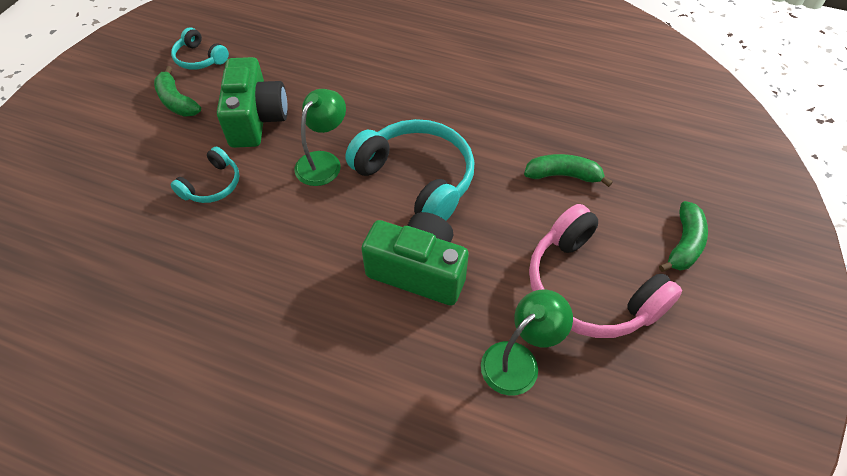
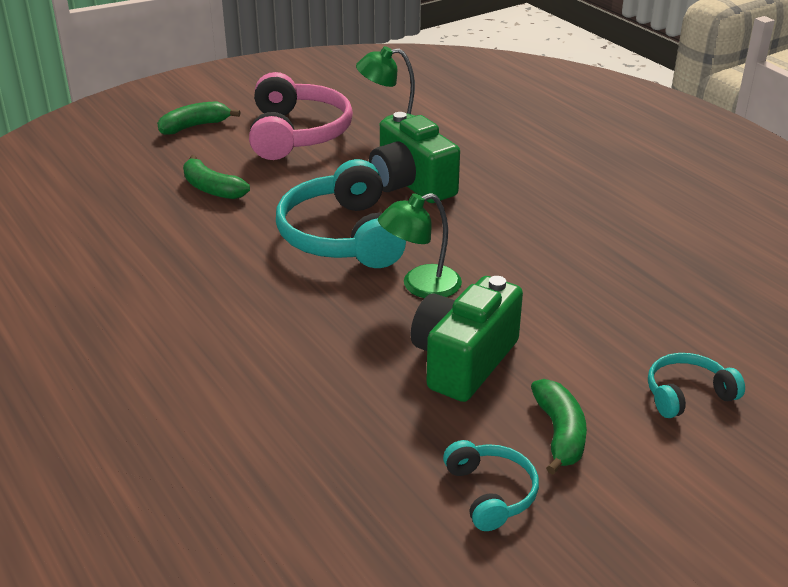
camera: 145 degrees left, 20 degrees down
turquoise headphones [170,147,240,203] -> turquoise headphones moved to [648,353,745,418]

